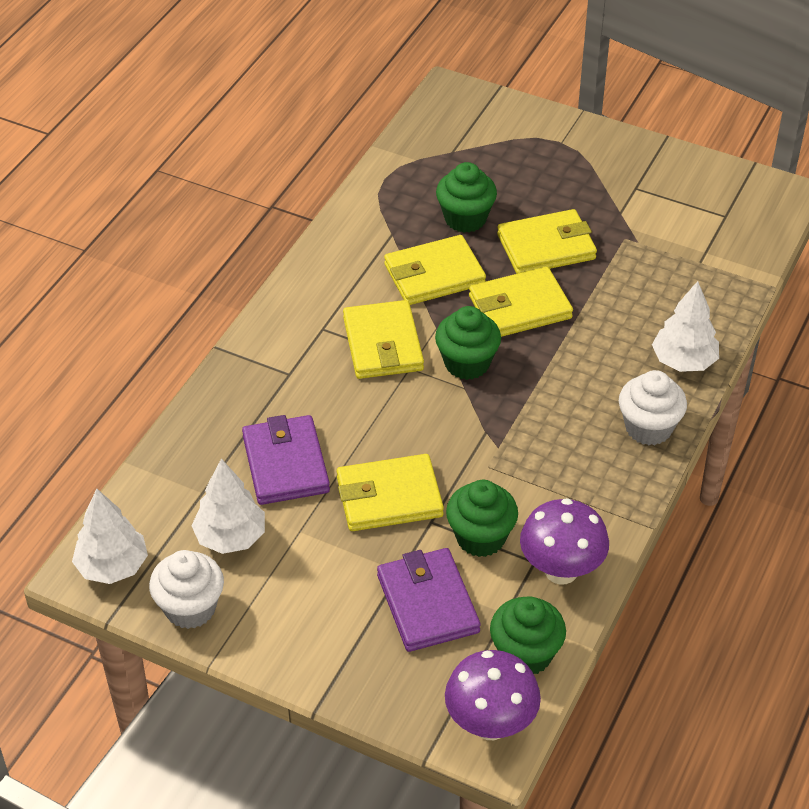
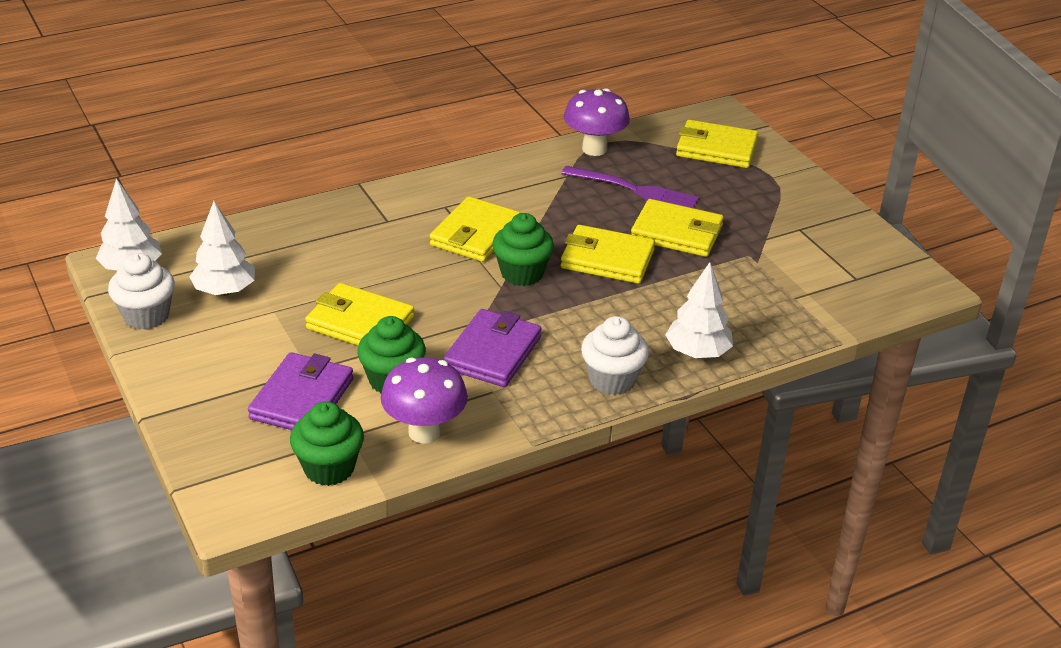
camera: 35 degrees right, 10 degrees down
purple wallet [242,415,330,505] -> purple wallet moved to [443,309,542,387]
yellow wallet [384,235,486,305] -> yellow wallet moved to [676,120,758,168]
green cupcake [436,162,497,233] -> purple fork [561,166,699,208]
purple mushroom [445,650,541,740] -> purple mushroom moved to [564,88,630,156]

